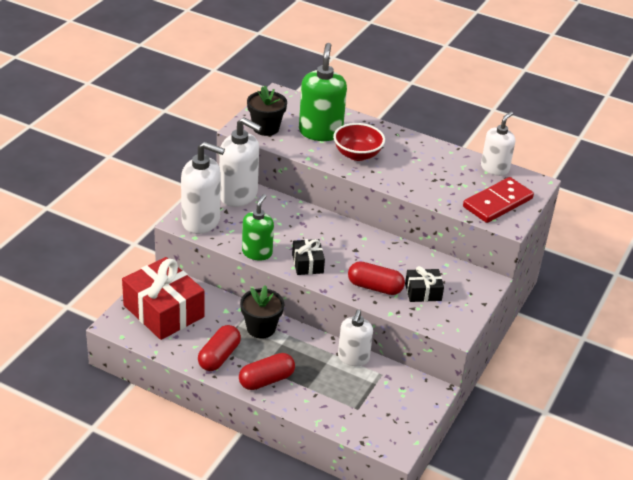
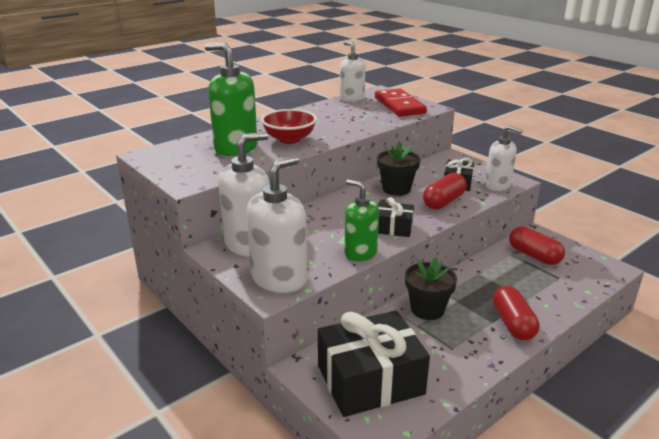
camera: 65 degrees left, 10 degrees down
red gift [122,257,204,340] -> black gift [318,310,430,417]
red capsule [198,325,241,371] -> red capsule moved to [509,226,565,265]
black flower pot [247,86,287,136] -> black flower pot moved to [377,141,421,196]
white soap dispenser [338,310,373,366] -> white soap dispenser moved to [485,125,523,191]

